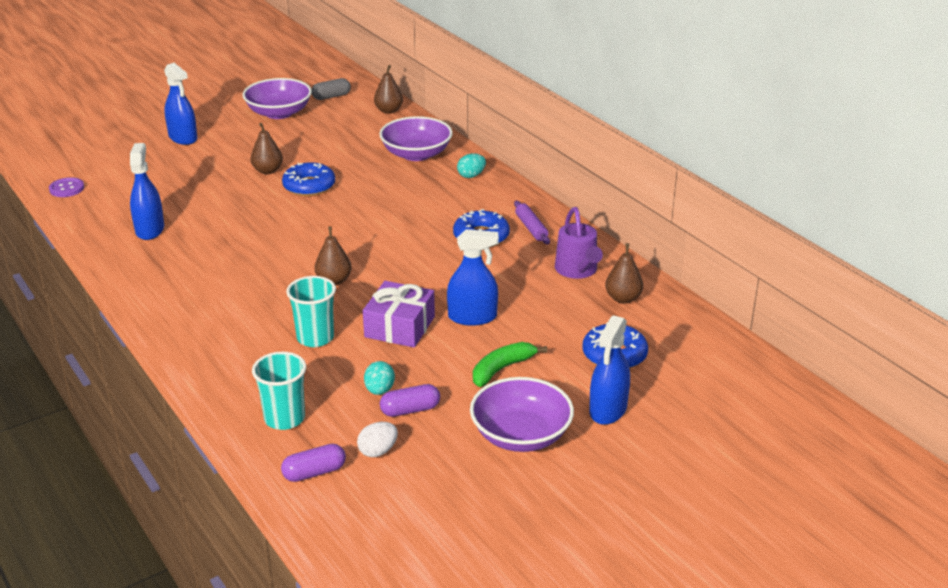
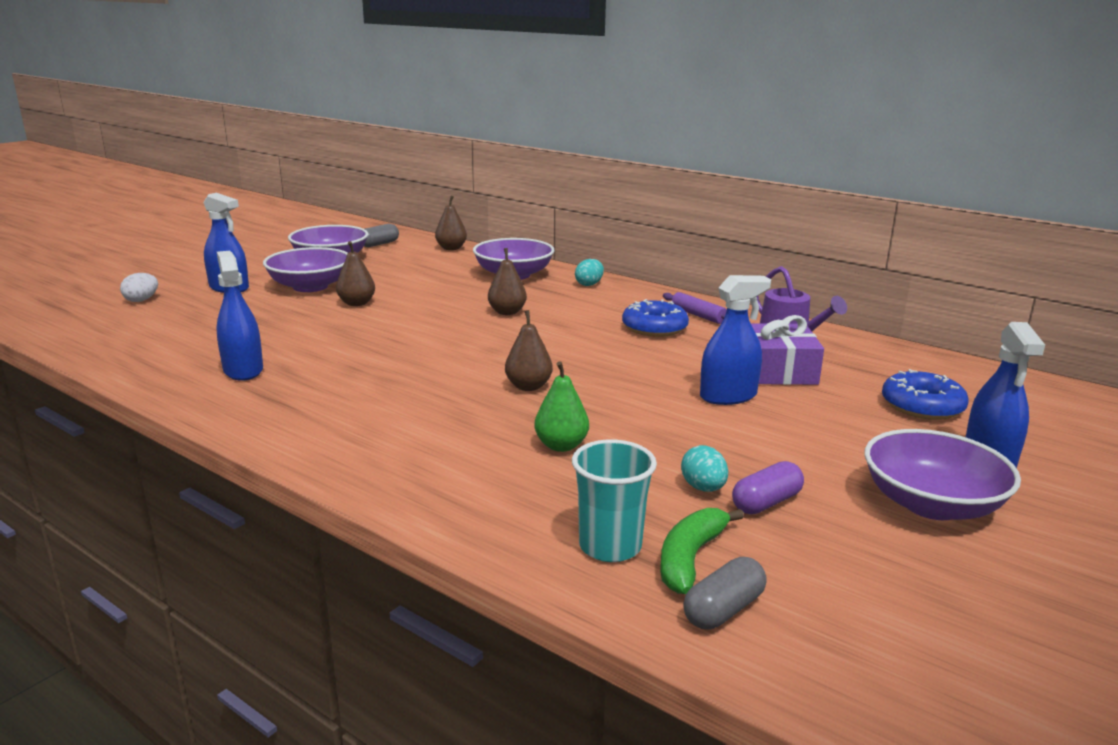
camera: 20 degrees left, 10 degrees down
purple button [49,177,84,197] -> none
purple capsule [281,444,346,482] -> grey capsule [683,557,767,629]
blue donut [282,162,335,196] -> none
turquoise cup [286,276,336,347] -> green pear [534,361,589,452]
white egg [357,422,398,457] -> white egg moved to [120,273,158,302]
purple gift [363,281,435,348] -> purple gift moved to [751,315,824,385]
green banana [473,342,547,387] -> green banana moved to [660,508,744,594]
brown pear [605,243,643,304] -> brown pear moved to [488,248,527,315]
none -> purple bowl [263,247,348,292]

